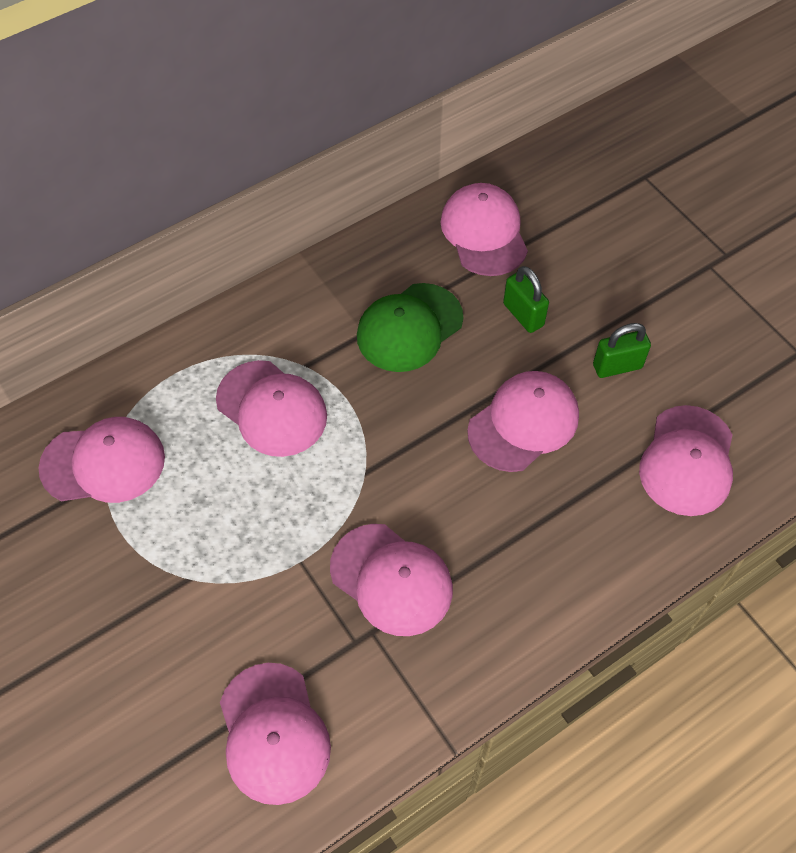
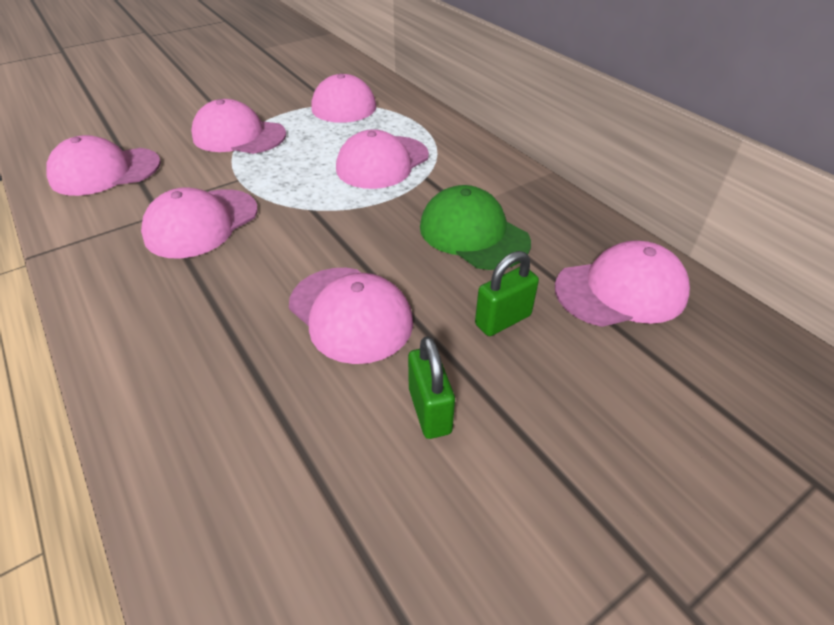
camera: 90 degrees right, 15 degrees down
pink cap [639,405,733,516] -> pink cap moved to [191,99,286,154]

